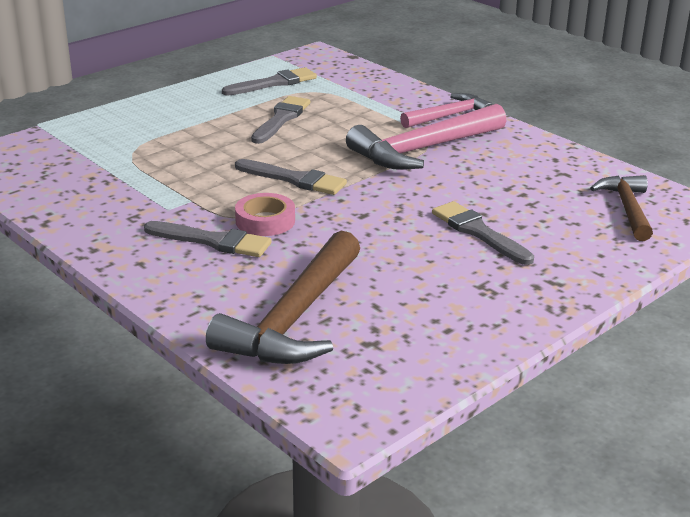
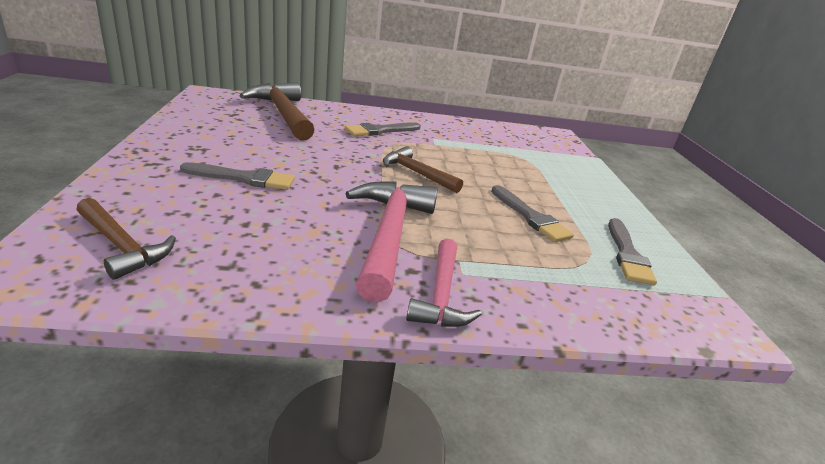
camera: 125 degrees right, 0 degrees up
grey brush [235,159,347,195] -> brown hammer [383,146,463,193]
pink tape [235,193,295,236] -> none

